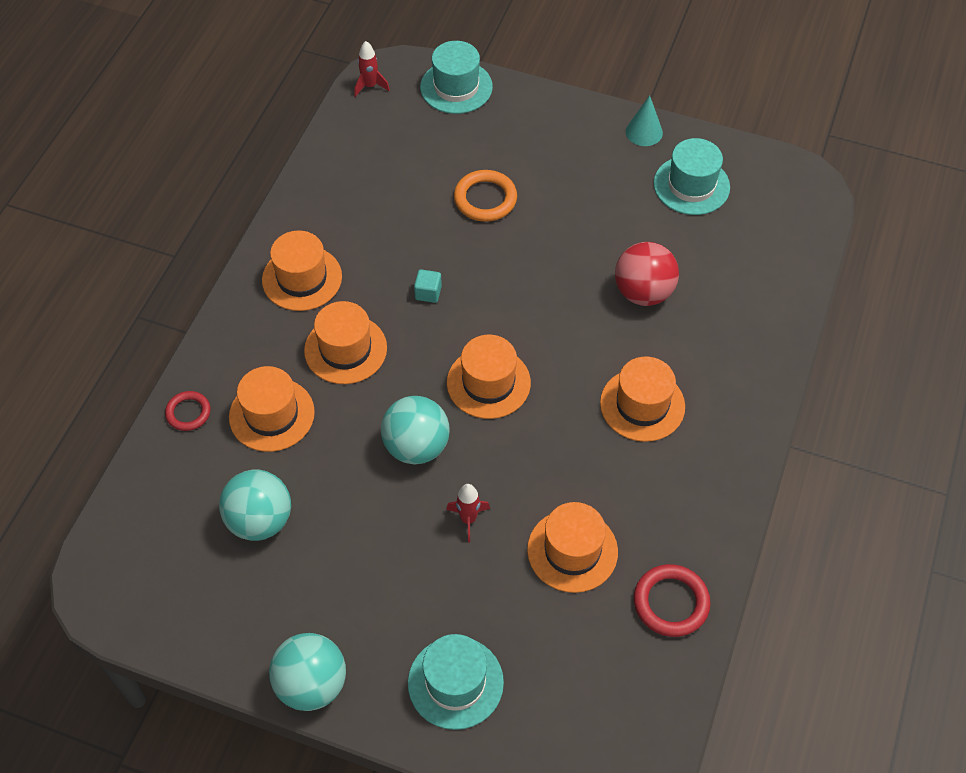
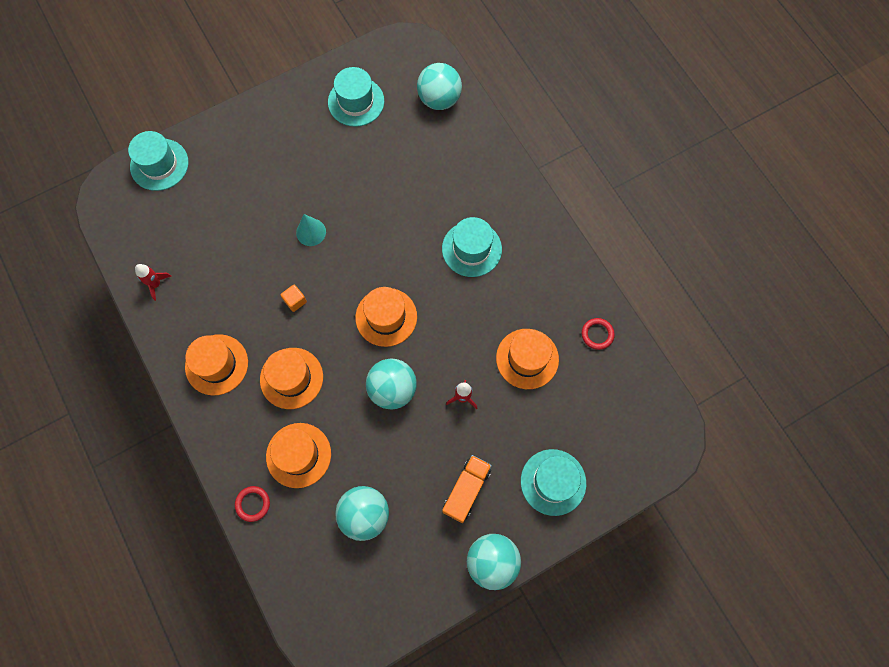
camera: 50 degrees left, 15 degrees up
red rocket [354,41,390,97] -> red rocket moved to [135,264,172,301]
turquoise cube [414,269,442,303] -> orange cube [281,285,307,312]
orange ring [454,170,517,222] -> none
orange hat [600,356,685,442] -> turquoise hat [442,217,502,277]
red ball [615,242,679,306] -> none
turquoise cone [626,95,663,146] -> turquoise cone moved to [296,214,326,246]
red ring [634,564,711,637] -> red ring [582,318,615,350], size x0.64
none -> turquoise ball [417,63,462,110]
none -> orange truck [442,455,492,523]

